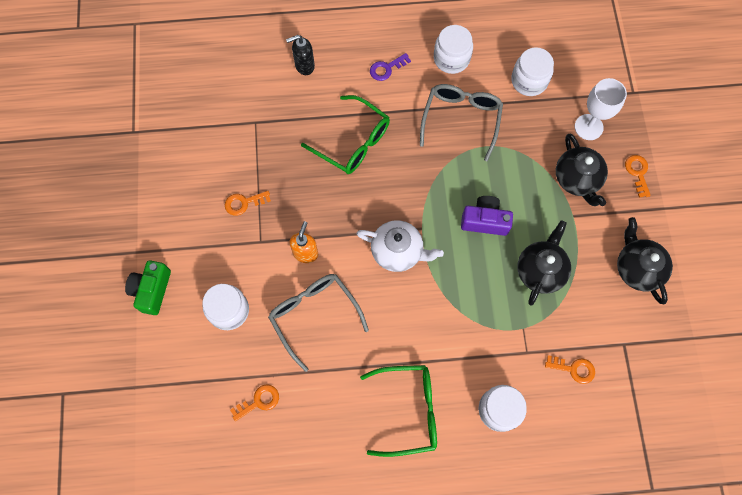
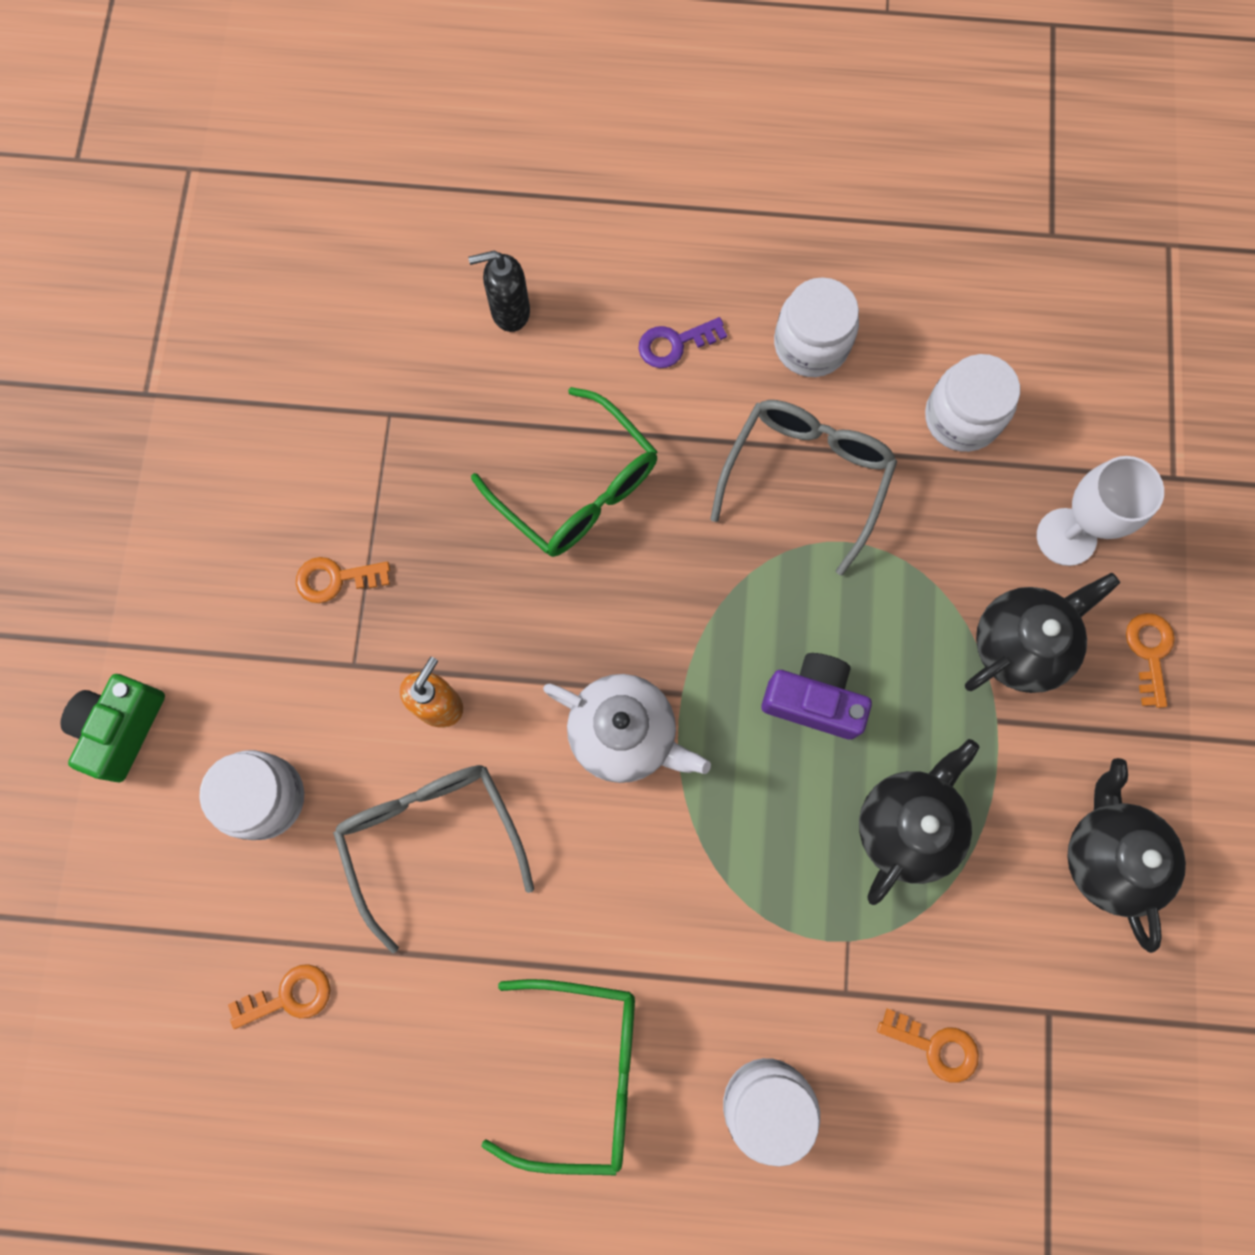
camera: 10 degrees right, 5 degrees up
black teapot [556,133,608,206] -> black teapot turned 120 degrees counterclockwise [965,572,1120,693]

